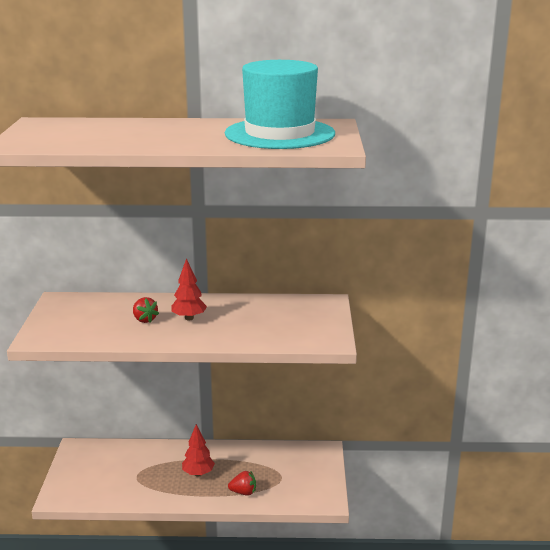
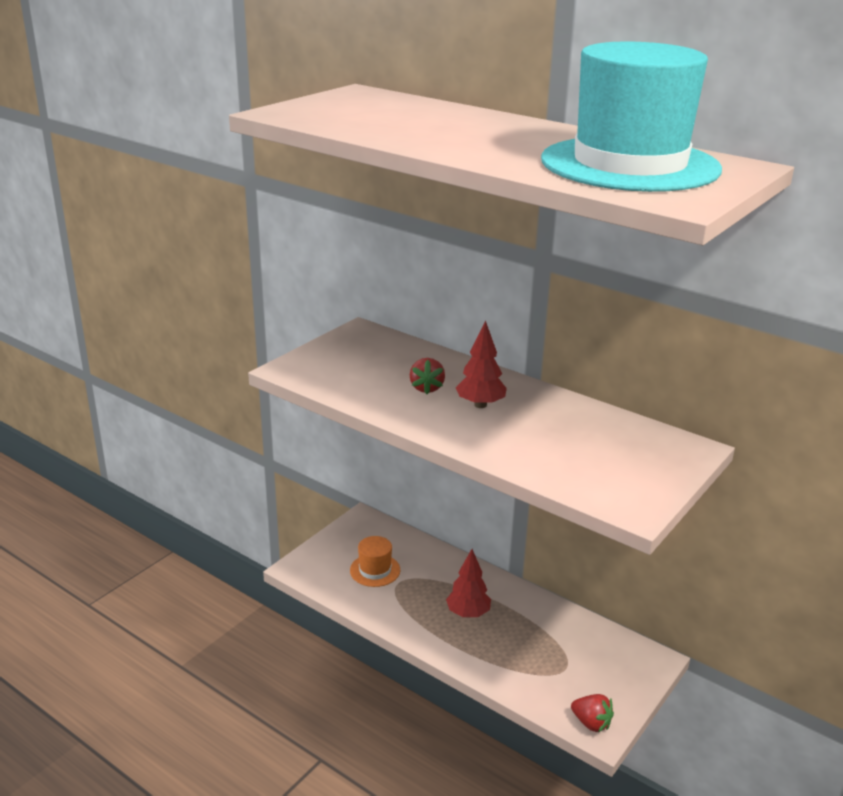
camera: 35 degrees right, 5 degrees up
red strawberry [228,471,256,496] -> red strawberry moved to [571,694,614,732]
none -> orange hat [350,536,400,587]

